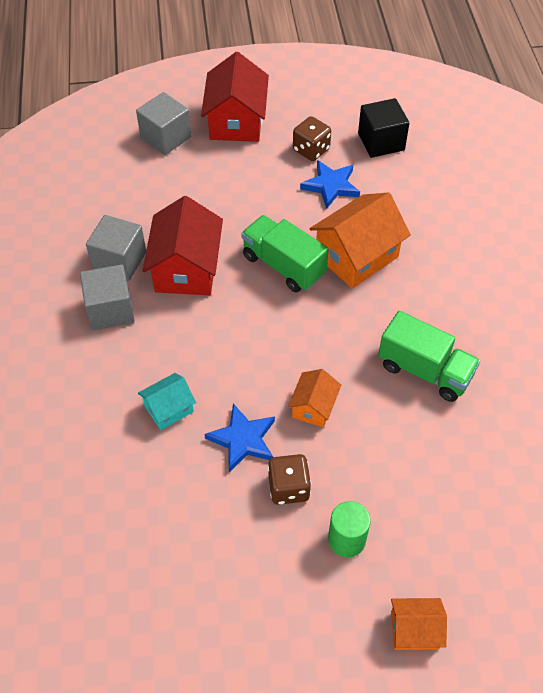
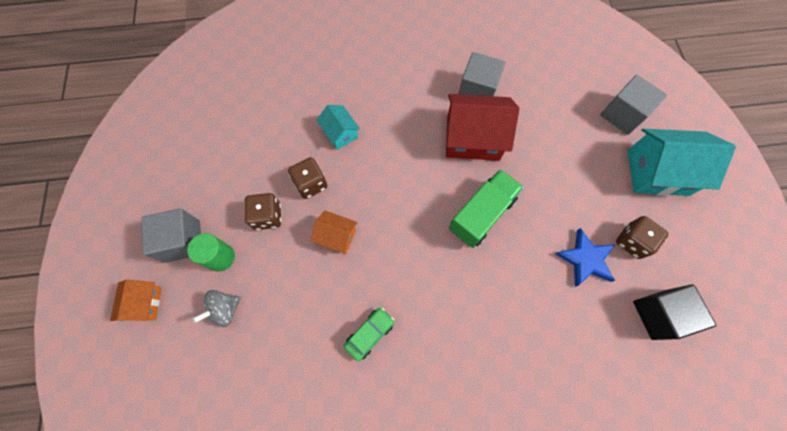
camera: 90 degrees right, 15 degrees up
grey cube [80,264,135,330] -> grey cube moved to [141,208,201,263]
red house [201,52,269,142] -> turquoise house [628,129,736,196]
blue star [204,403,275,472] -> brown dice [288,157,327,199]
orange house [310,192,411,288] -> none
green truck [378,311,480,402] -> green car [344,307,394,361]
none -> grey spinning top [193,290,241,327]

